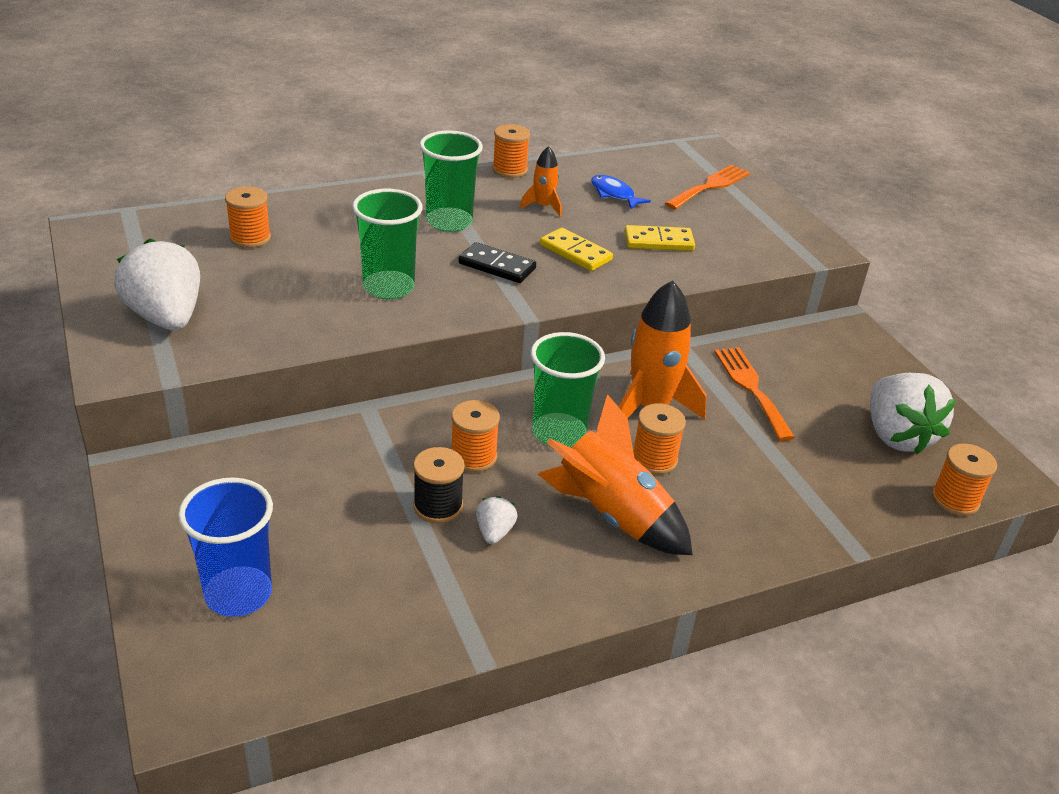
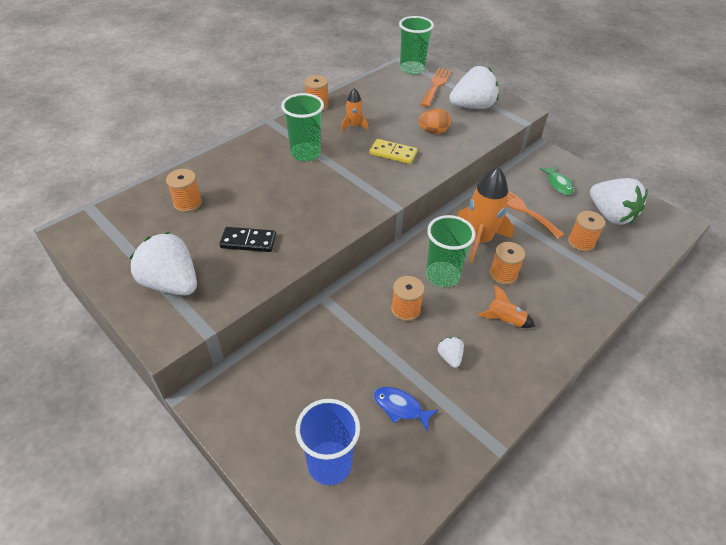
camera: 20 degrees left, 10 degrees up
green cup [352,189,423,299] -> green cup moved to [399,16,434,75]
black spool [413,447,465,523] -> none
black domino [459,242,536,283] -> black domino moved to [219,227,276,252]
orange rocket [537,394,693,555] -> orange rocket [478,285,535,328], size x0.52
blue fish [591,175,651,209] -> blue fish moved to [374,387,438,431]
yellow domino [624,225,695,251] -> orange egg [418,108,451,134]
orange spool [932,443,997,516] -> orange spool moved to [568,211,605,252]
none -> white strawberry [449,66,499,109]
none -> green fish [540,166,573,195]

